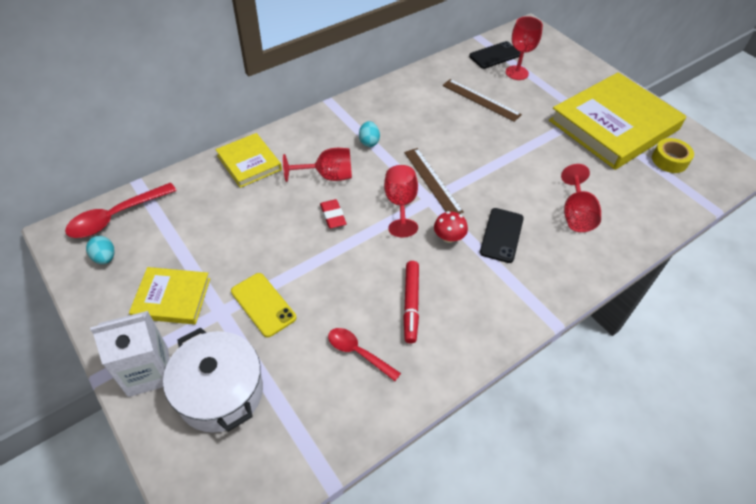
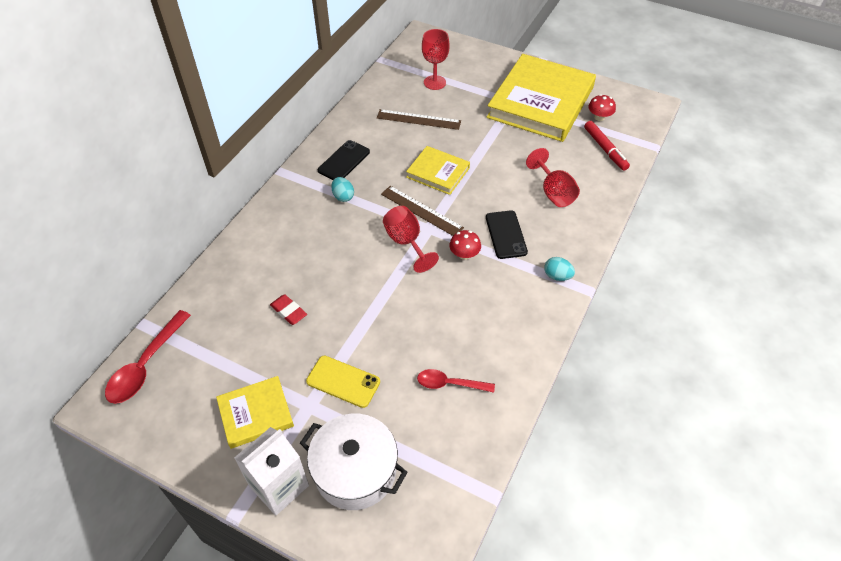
camera: 25 degrees left, 0 degrees up
turquoise egg [86,236,115,264] -> turquoise egg moved to [544,257,575,281]
yellow book [216,133,282,188] -> yellow book moved to [406,146,470,195]
red goblet [283,148,352,182] -> none
red eraser [320,199,346,229] -> red eraser moved to [270,294,307,325]
red marker [403,261,419,343] -> red marker moved to [584,121,630,171]
black phone [469,41,520,69] -> black phone moved to [318,140,370,180]
yellow tape [652,138,694,173] -> red mushroom [588,94,616,121]

